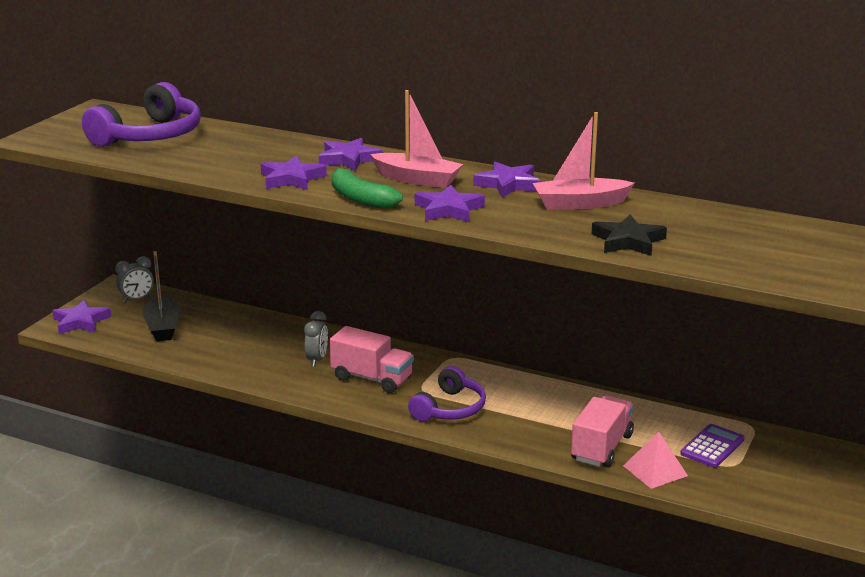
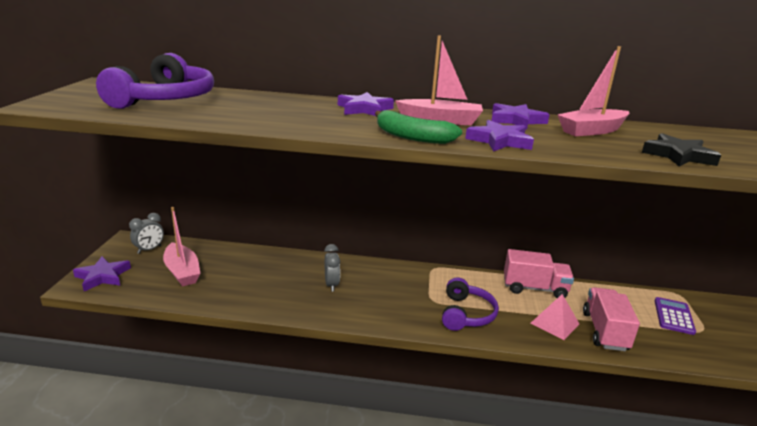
camera: 20 degrees left, 0 degrees up
black boat [143,251,179,341] -> pink boat [163,207,201,286]
purple star [261,156,327,190] -> none
pink truck [330,326,414,393] -> pink truck moved to [504,249,574,298]
pink pyramid [623,432,688,489] -> pink pyramid moved to [530,294,579,340]

